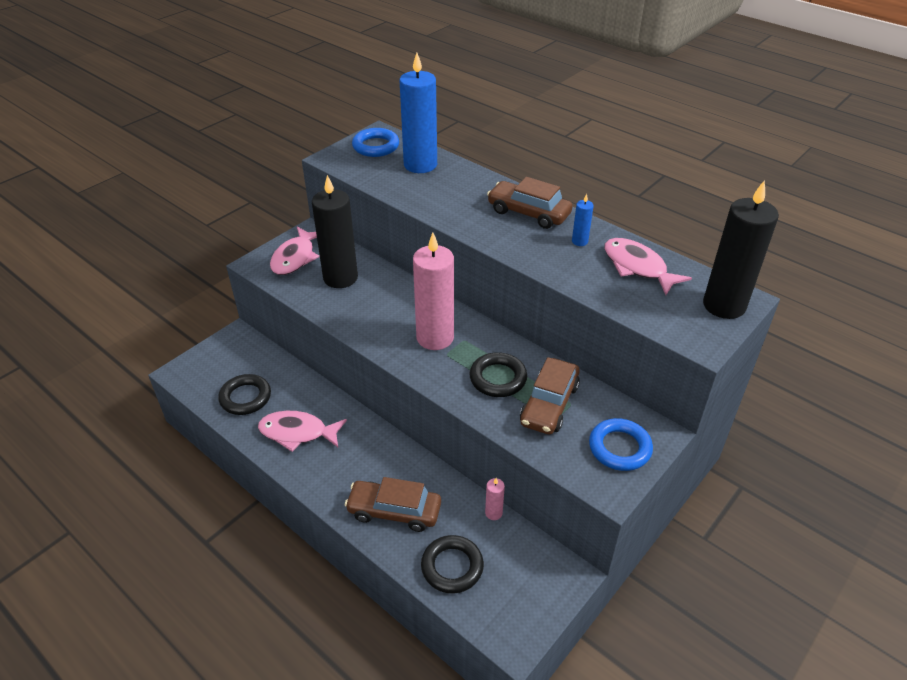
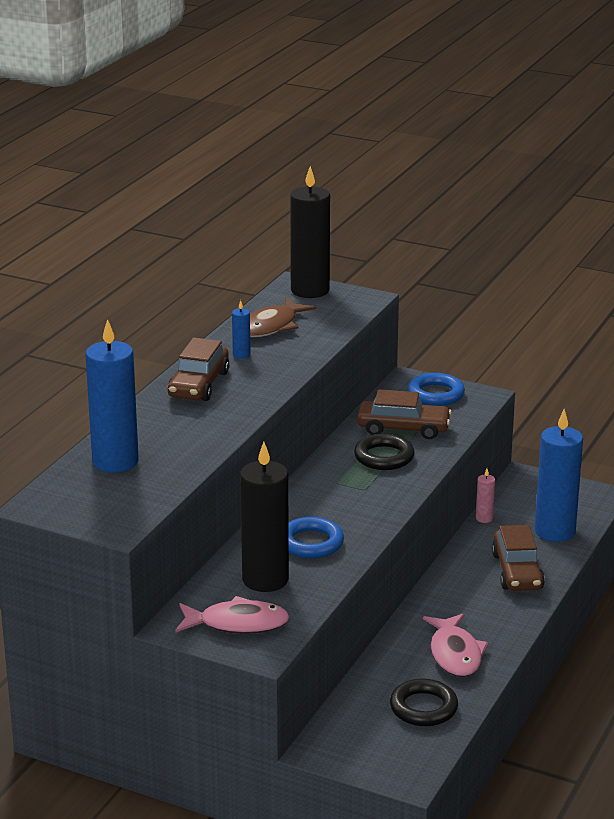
camera: 105 degrees left, 15 degrees down
blue ring [352,128,399,157] -> blue ring moved to [288,517,344,558]
pink candle [413,233,454,350] -> none
black ring [421,535,484,594] -> blue candle [535,409,583,542]
pink fish [604,238,692,295] -> brown fish [250,297,316,337]

